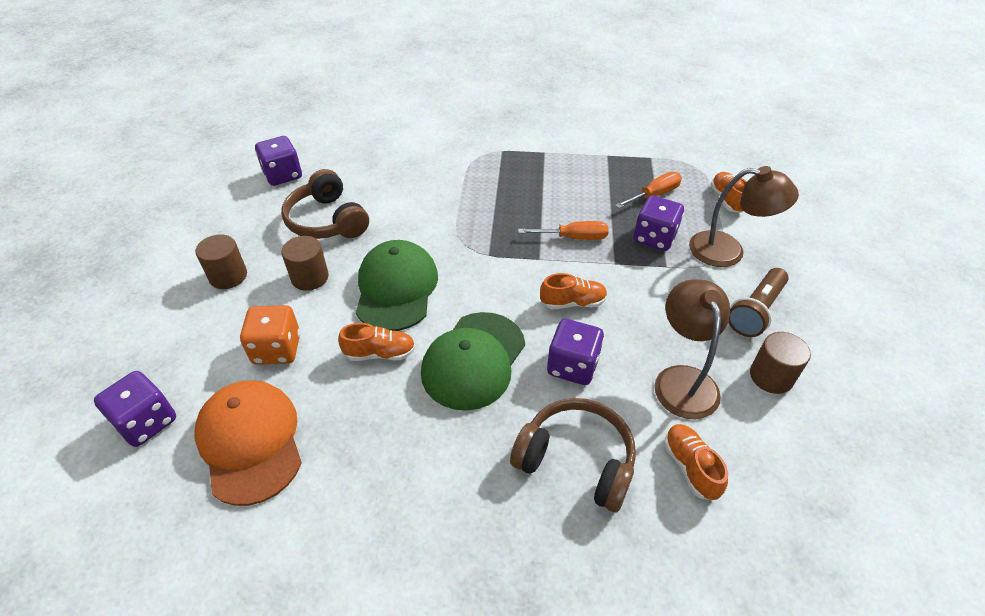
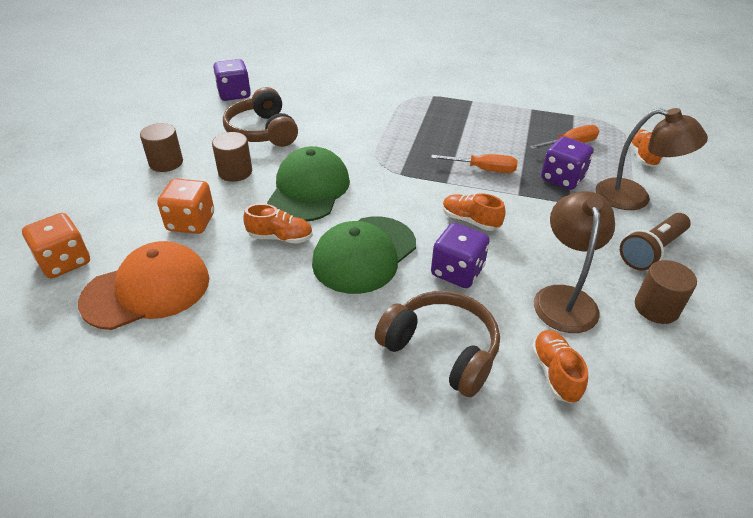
camera: 10 degrees right, 5 degrees down
purple dice [94,371,176,447] -> orange dice [22,213,90,278]
orange cap [194,380,302,506] -> orange cap turned 75 degrees clockwise [78,241,209,330]
orange shoe [540,273,607,309] -> orange shoe turned 150 degrees counterclockwise [442,193,506,231]

